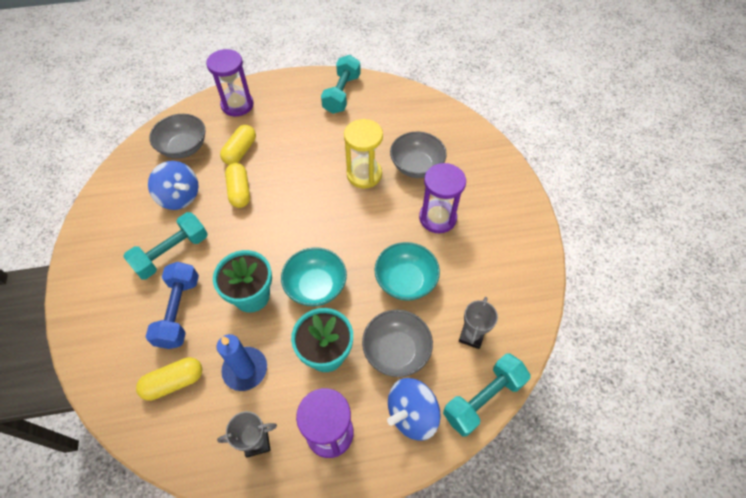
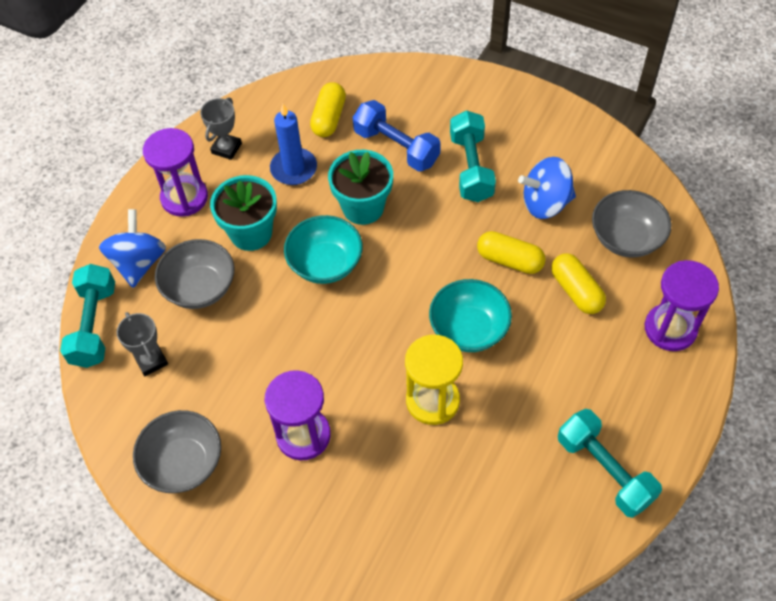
camera: 130 degrees right, 0 degrees up
turquoise bowl [375,242,440,301] -> turquoise bowl moved to [429,279,512,352]
grey bowl [390,132,447,178] -> grey bowl moved to [133,410,221,493]

